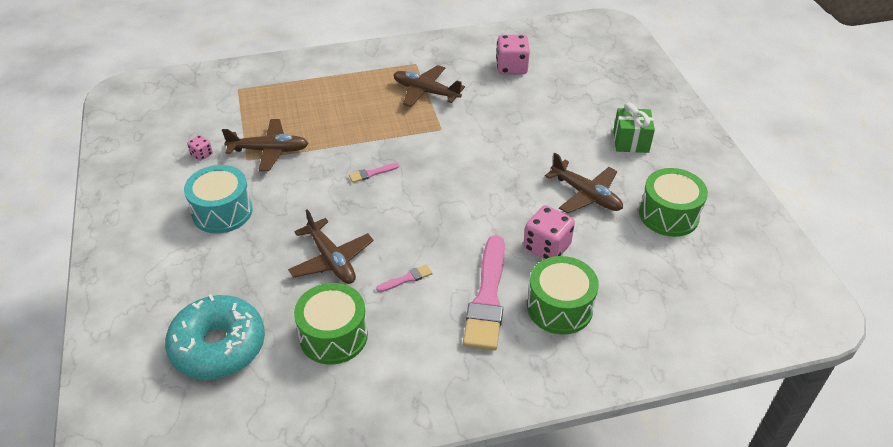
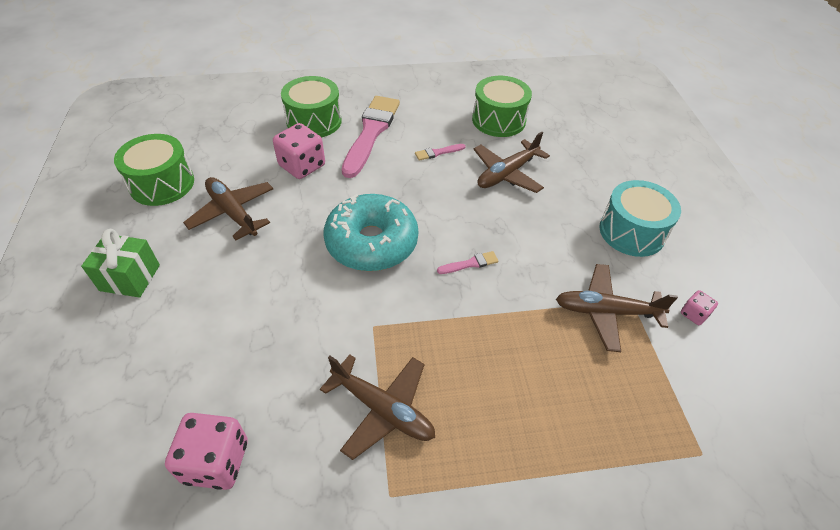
camera: 175 degrees left, 5 degrees up
turquoise donut [165,294,265,380] -> turquoise donut moved to [324,194,418,271]
brown plane [288,209,374,284] -> brown plane turned 105 degrees counterclockwise [473,132,550,193]

